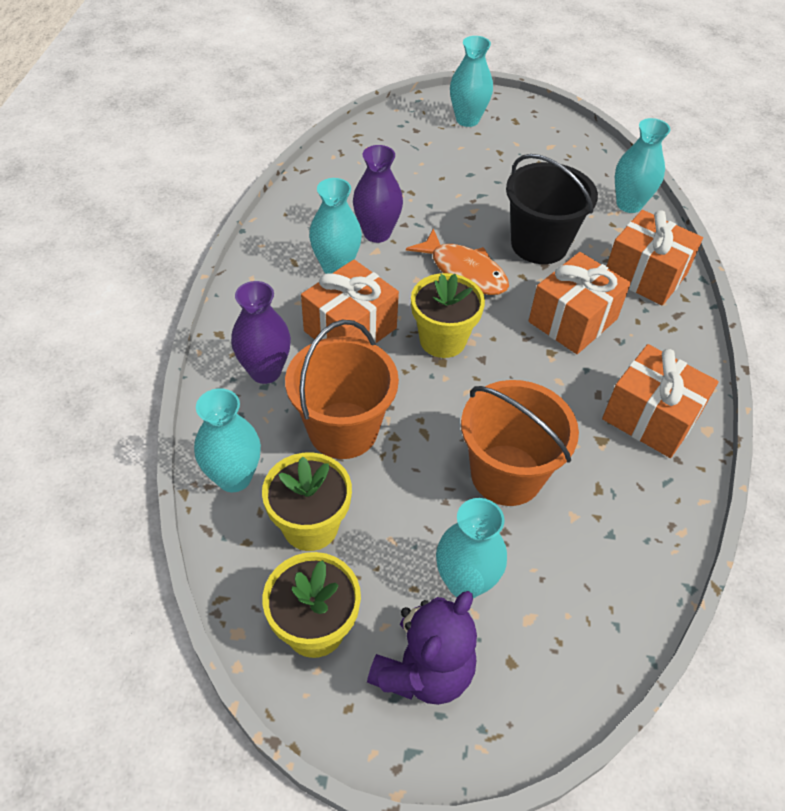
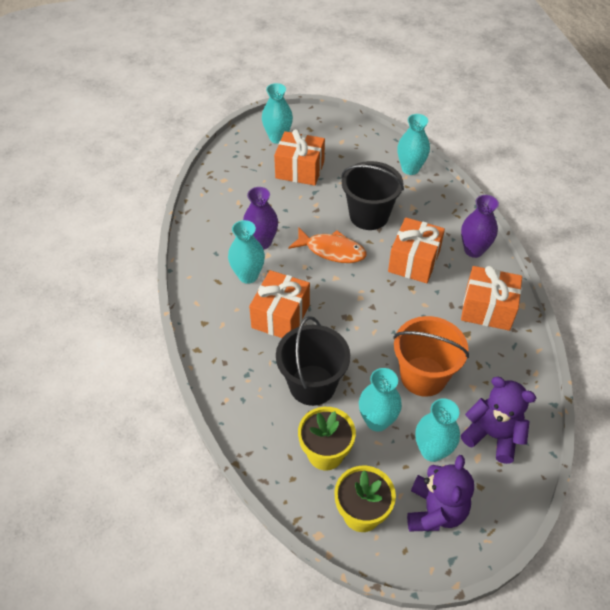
camera: 20 degrees left, 0 degrees up
turquoise vase [194,388,261,492] -> turquoise vase moved to [359,368,402,432]
purple vase [231,281,291,384] -> purple vase moved to [461,195,499,258]
orange bucket [285,320,399,459] -> black bucket [276,316,350,406]
yellow flower pot [411,273,485,358] -> none
orange gift [607,210,703,305] -> orange gift moved to [274,129,325,186]
none -> purple teddy bear [461,377,537,464]

